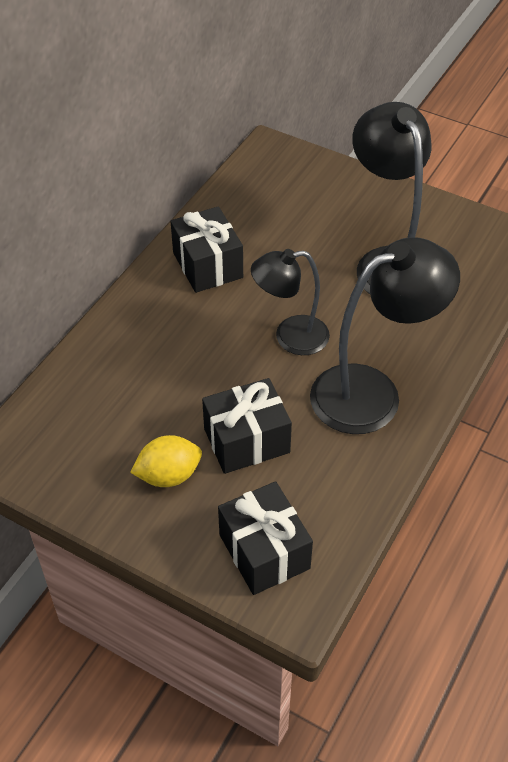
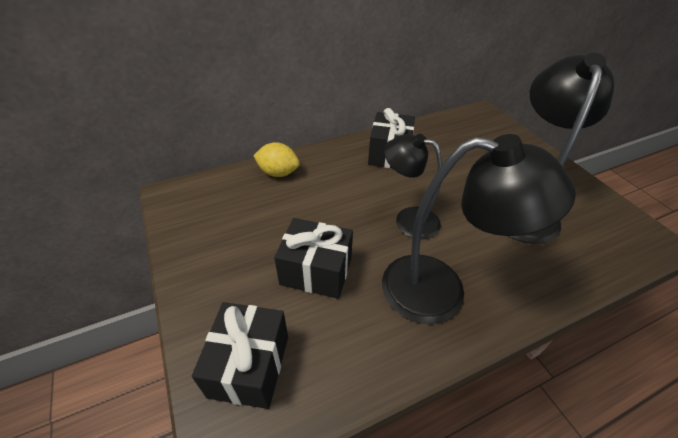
camera: 35 degrees right, 5 degrees down
yellow lemon [130,435,202,487] -> yellow lemon moved to [253,142,300,177]

